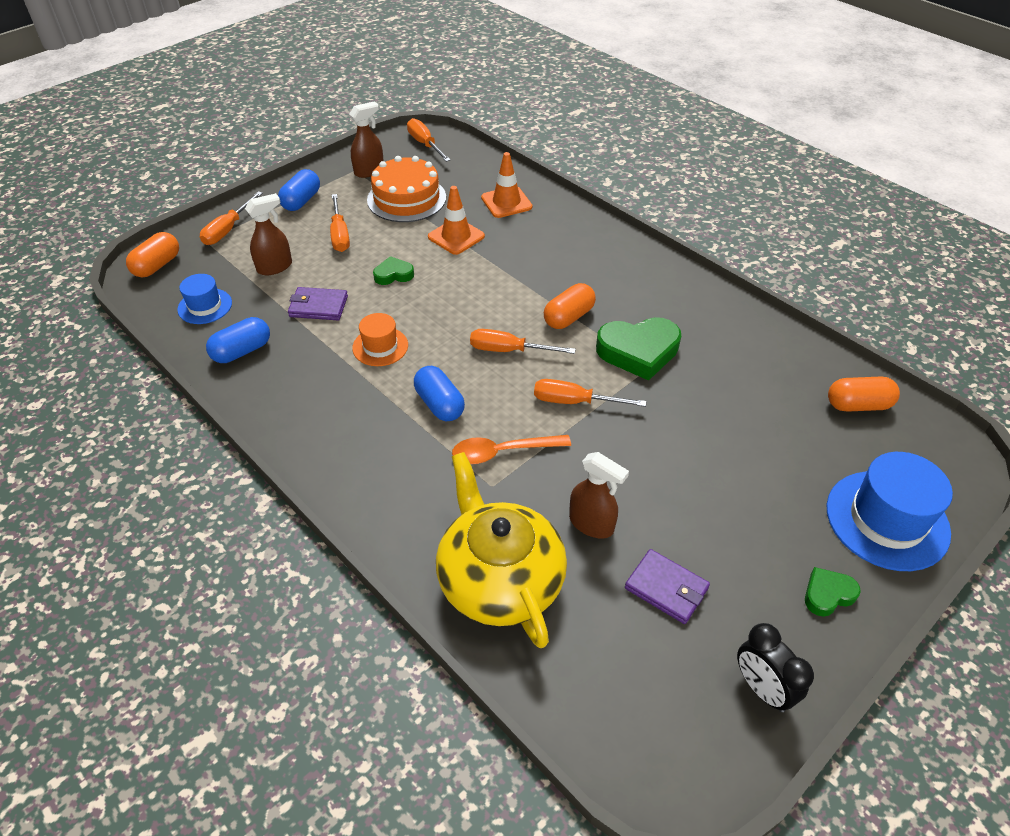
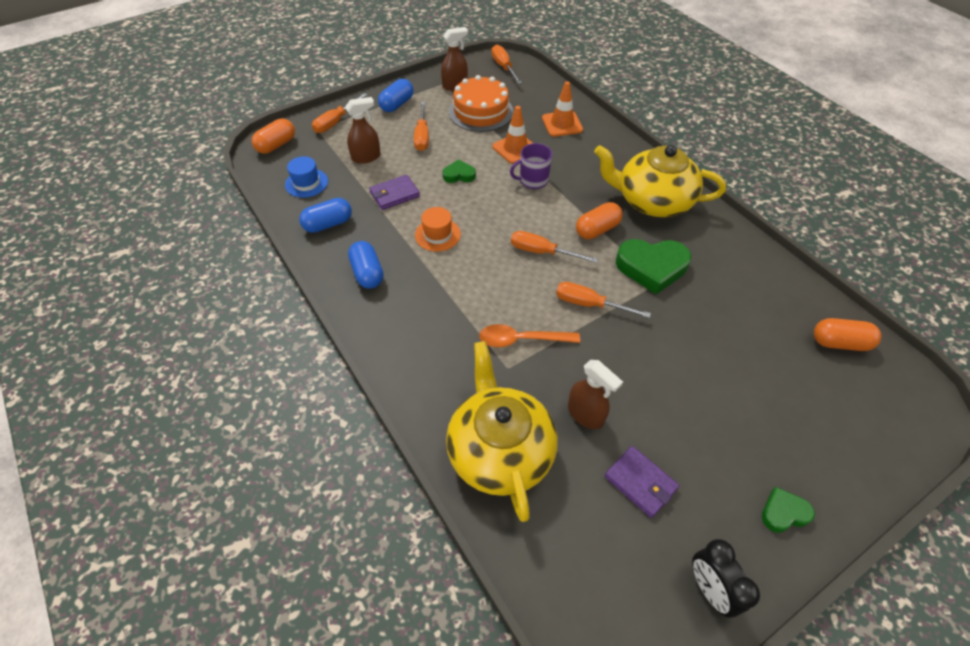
camera: 10 degrees right, 5 degrees up
purple wallet [288,287,348,320] -> purple wallet turned 45 degrees counterclockwise [369,175,420,210]
blue capsule [414,366,465,421] -> blue capsule moved to [348,241,384,288]
blue hat [826,452,953,571] -> none
none -> purple mug [510,143,552,189]
none -> yellow teapot [594,145,726,217]

